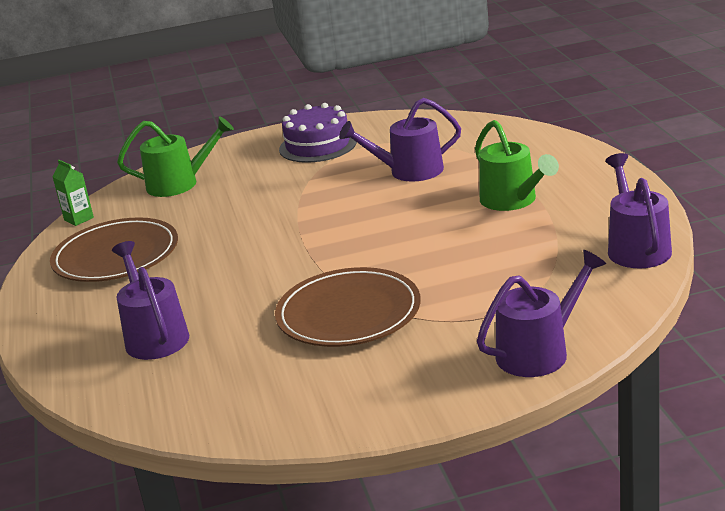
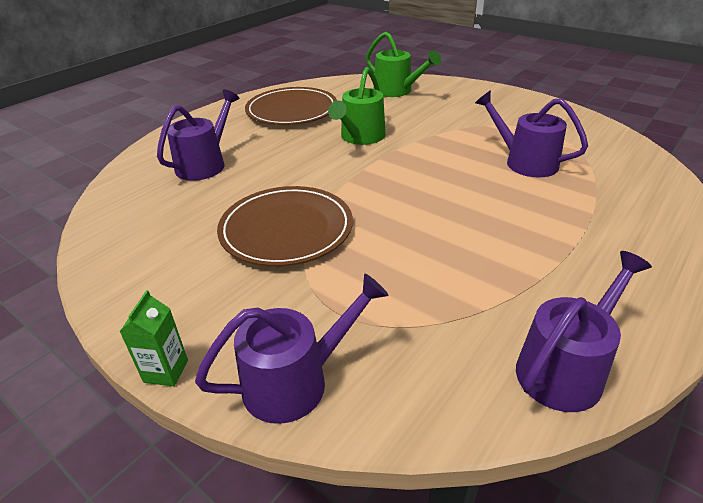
camera: 50 degrees right, 10 degrees up
green carton [52,160,94,226] -> green carton moved to [120,290,188,386]
purple cake [279,103,357,163] -> none
green watering can [475,120,559,211] -> green watering can moved to [328,67,386,145]
purple watering can [477,250,606,377] -> purple watering can turned 45 degrees counterclockwise [195,274,389,424]

